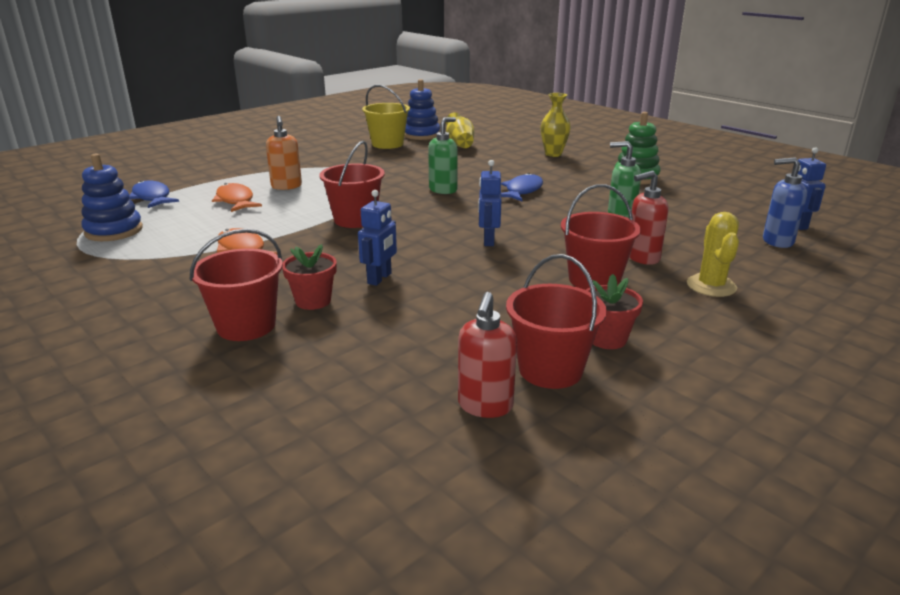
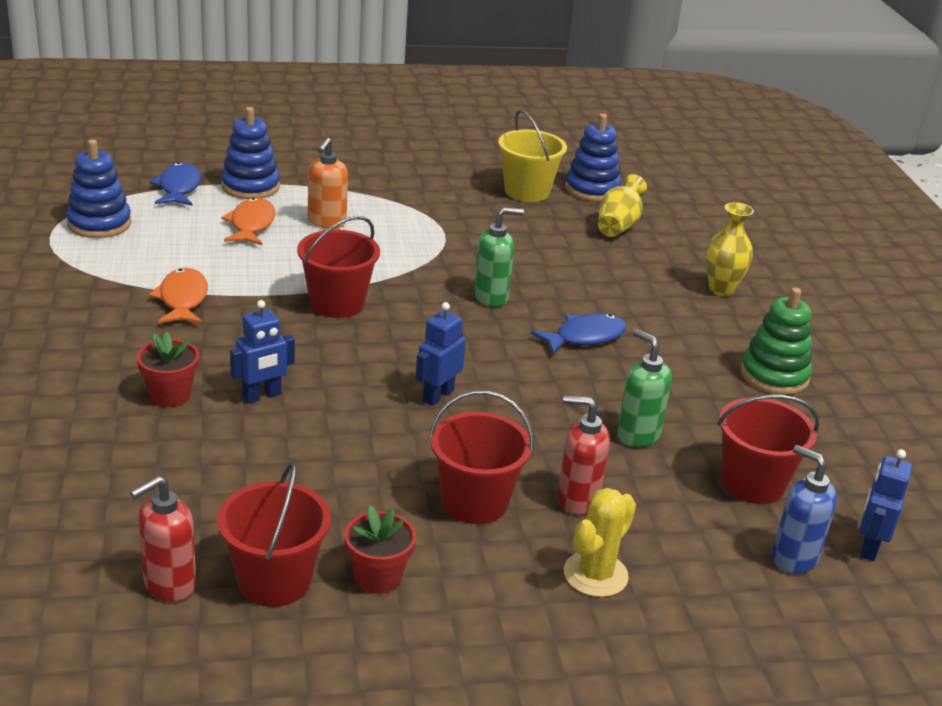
camera: 30 degrees right, 5 degrees up
red bucket [190,229,283,341] -> red bucket moved to [717,395,819,504]
none -> blue stacking toy [221,107,280,199]

